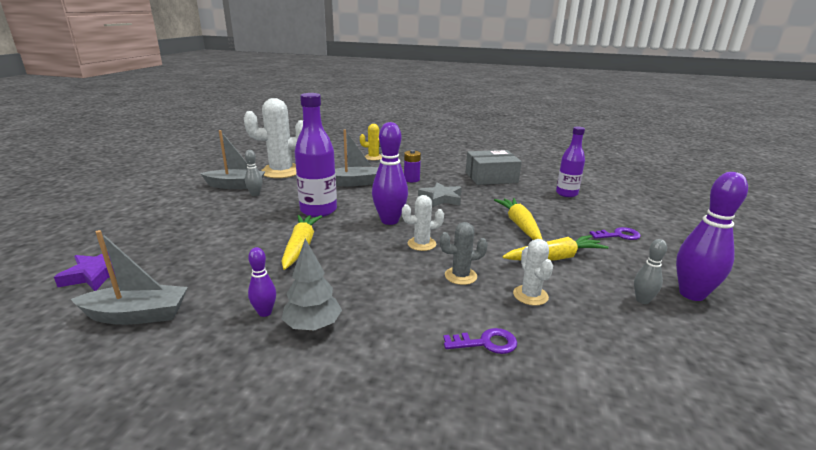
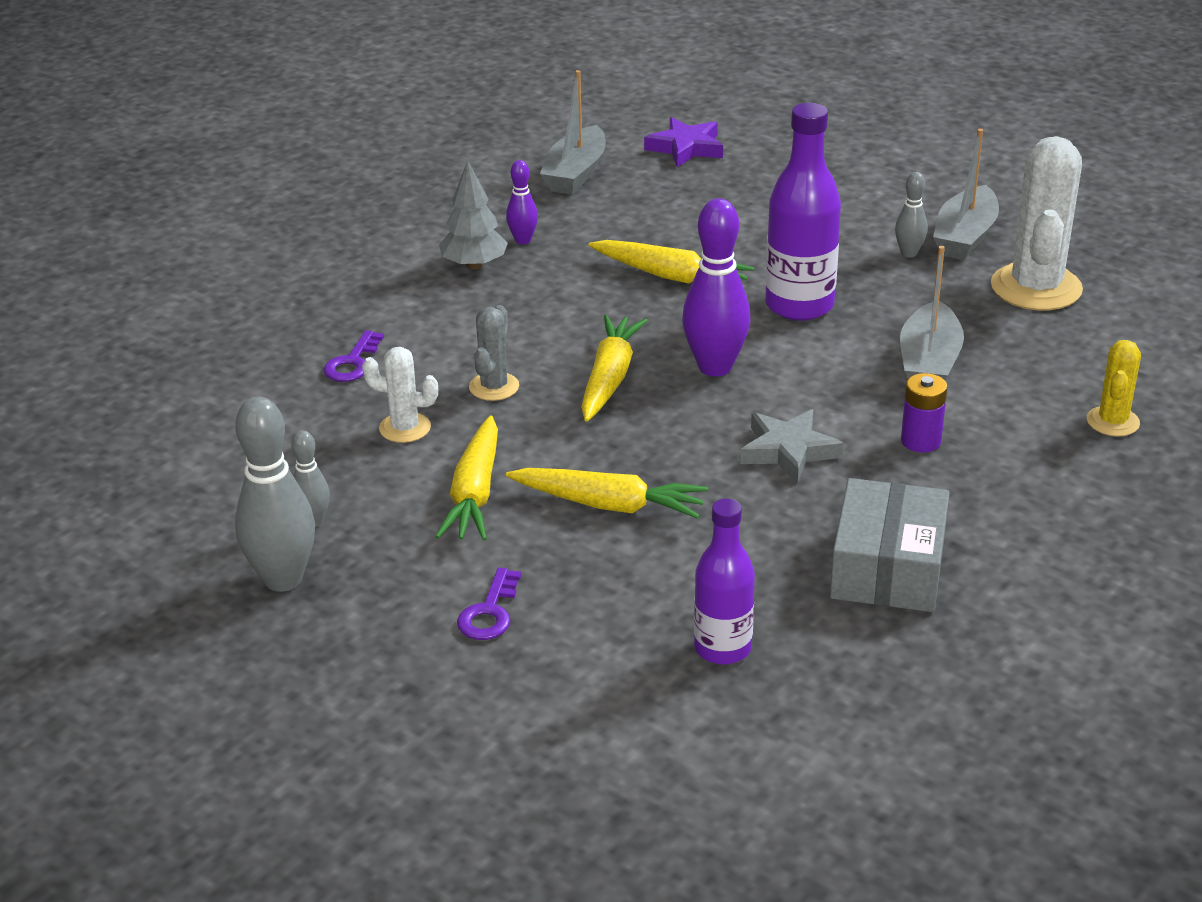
camera: 115 degrees right, 10 degrees up
white cactus [402,195,444,251] -> yellow carrot [581,315,648,422]
purple bowling pin [676,172,748,301] -> grey bowling pin [235,397,315,592]

